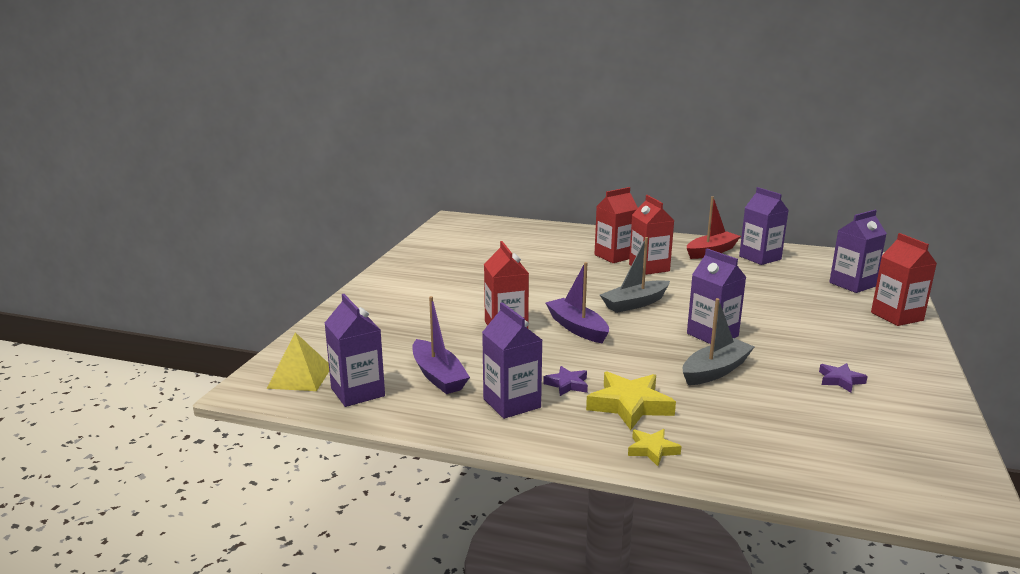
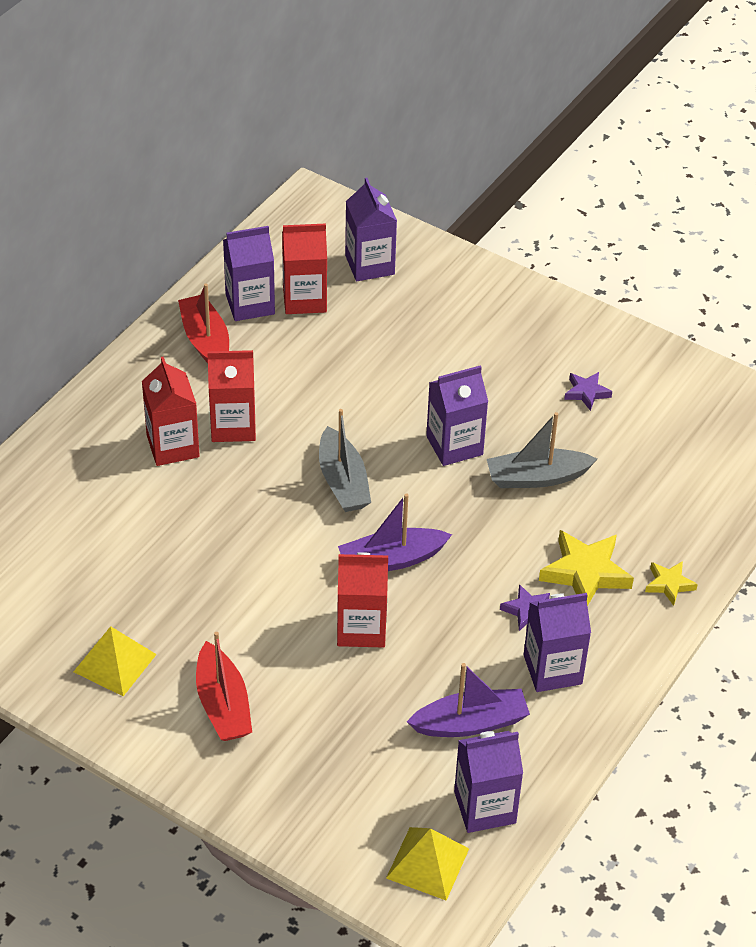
camera: 75 degrees left, 25 degrees up
grey boat [683,298,755,385] -> grey boat turned 75 degrees counterclockwise [487,412,597,488]
red carton [871,233,937,326] -> red carton moved to [282,224,327,314]
none -> yellow pyramid [73,626,157,696]
none -> red boat [196,632,252,741]

